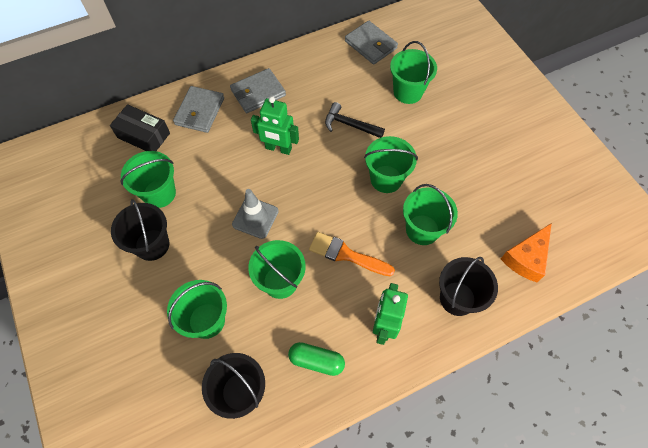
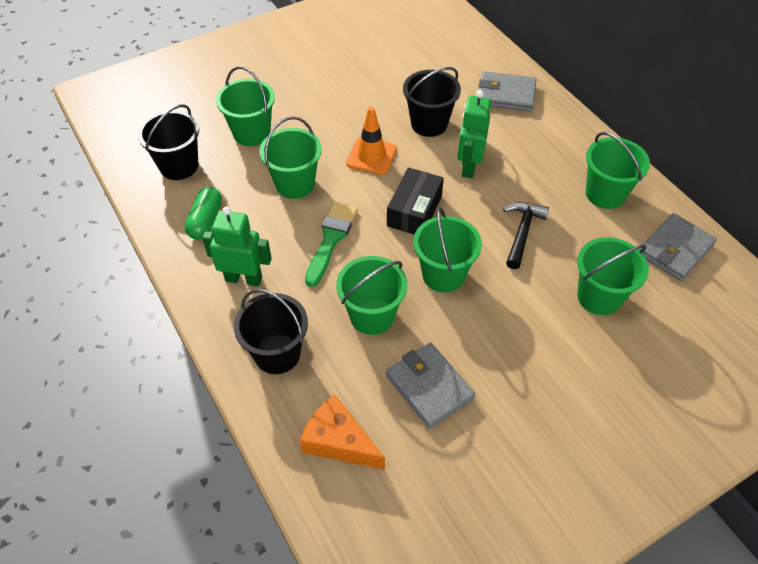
camera: 85 degrees right, 10 degrees down
black box [110,104,170,151] -> black box moved to [387,167,444,235]
black bucket [111,199,169,261] -> black bucket moved to [403,67,461,137]
green bucket [120,151,176,208] -> green bucket moved to [586,132,650,209]
grey wallet [230,68,286,113] -> grey wallet moved to [386,343,475,429]
grey traffic cone [232,189,279,239] -> orange traffic cone [346,106,397,175]
orange brush [309,232,395,276] -> green brush [305,202,358,287]

